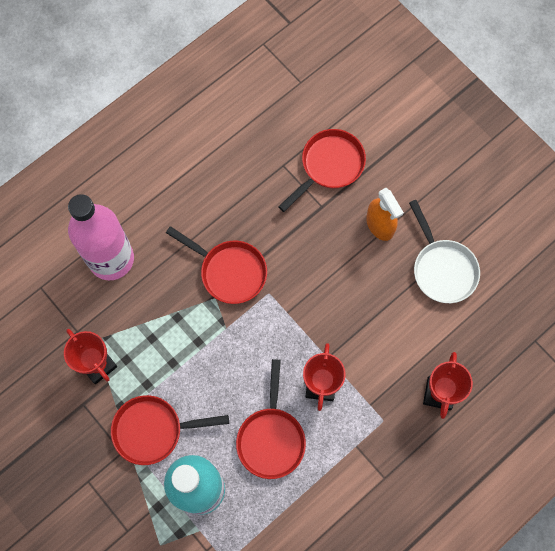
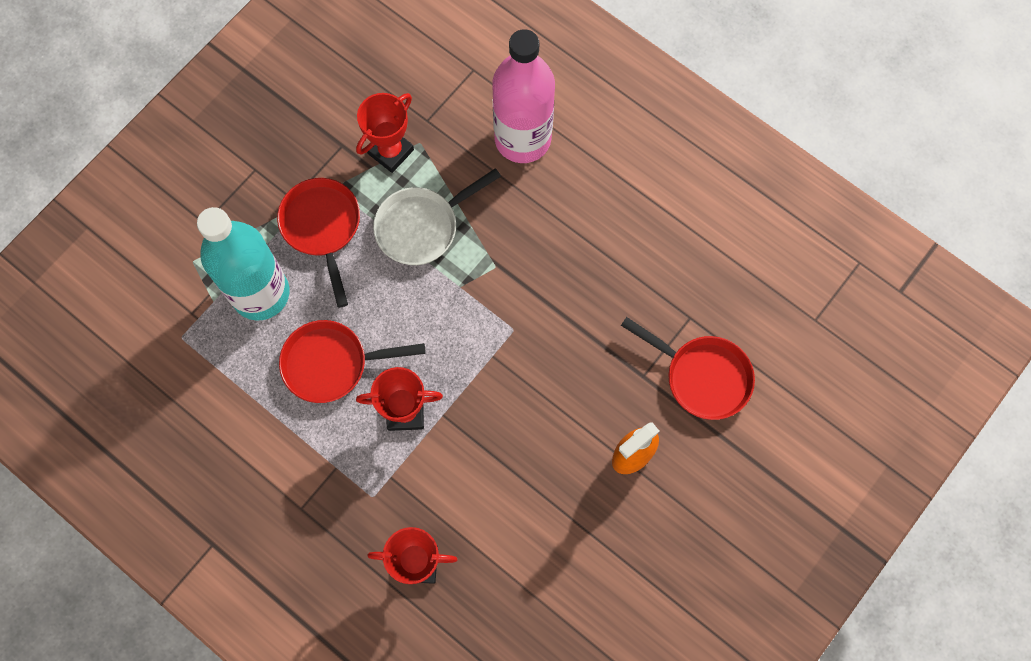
camera: 80 degrees right, 0 degrees up
red pan [166,226,267,304] -> none
white pan [409,200,480,303] -> white pan moved to [373,168,501,265]

